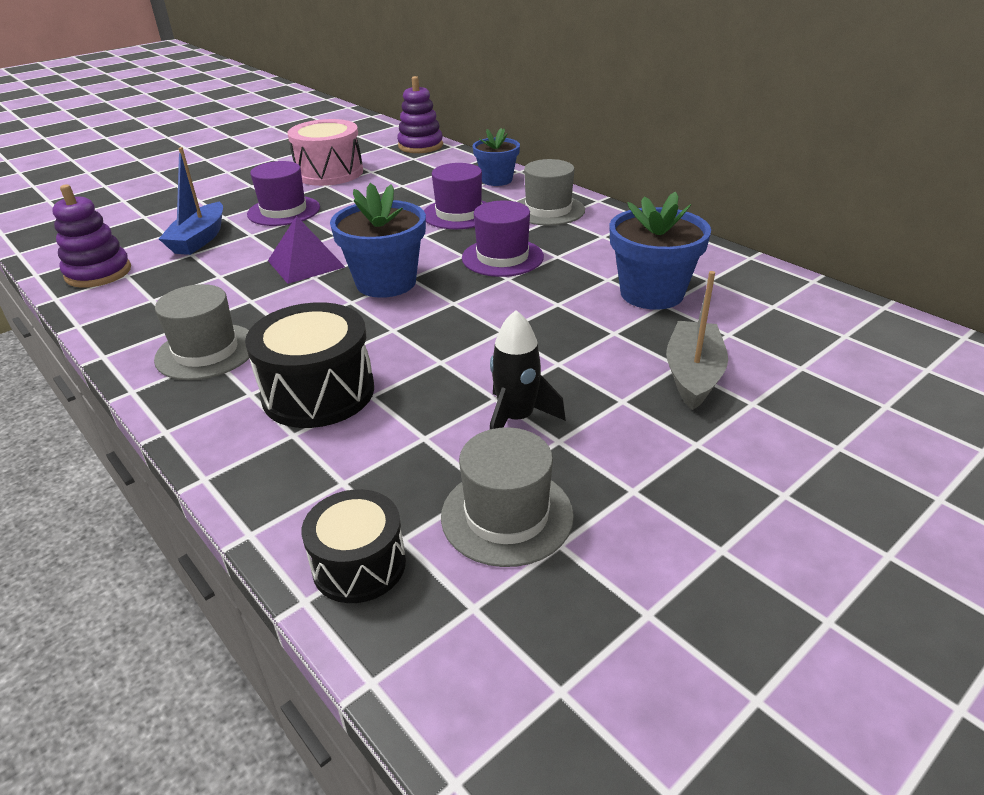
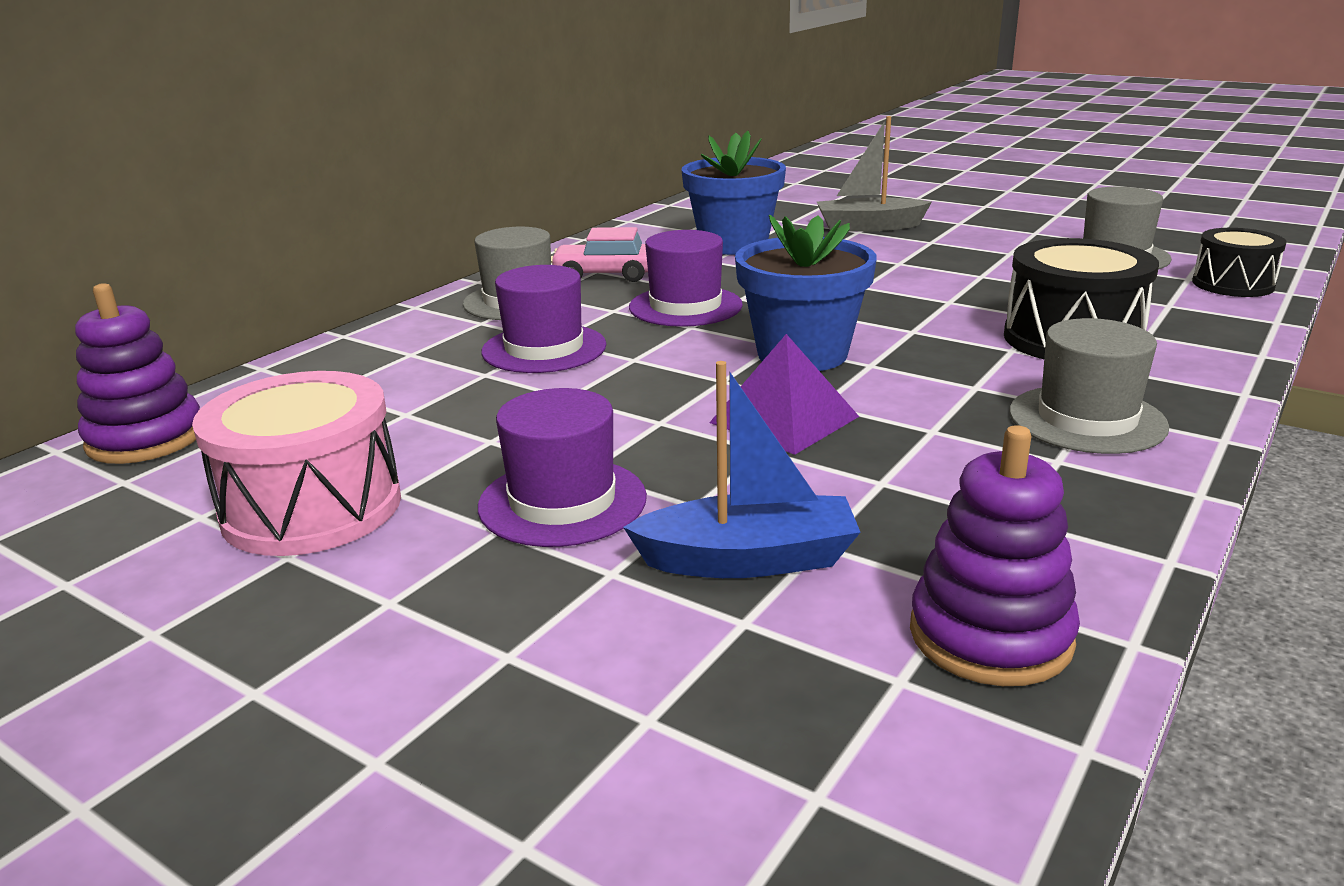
camera: 105 degrees left, 10 degrees down
blue flower pot [473,128,520,186] -> none
black rocket [490,310,566,429] -> none
none -> pink car [551,227,648,282]

